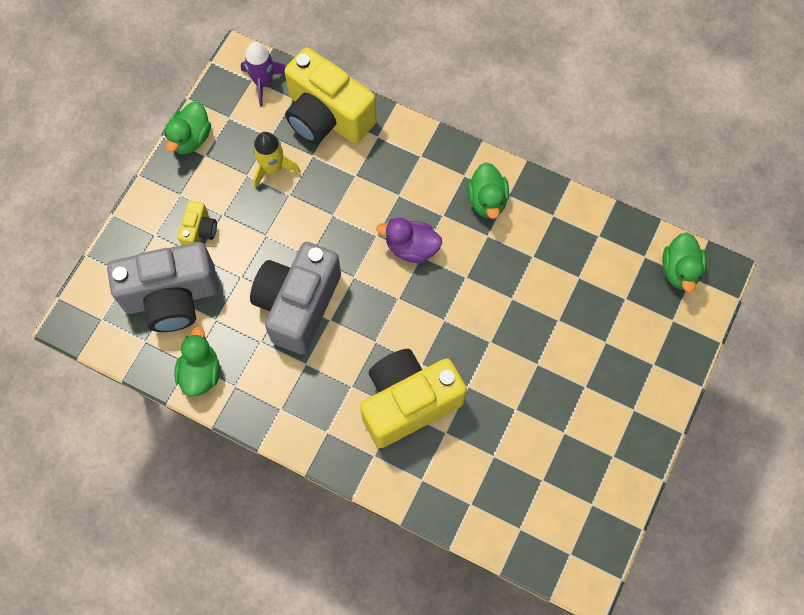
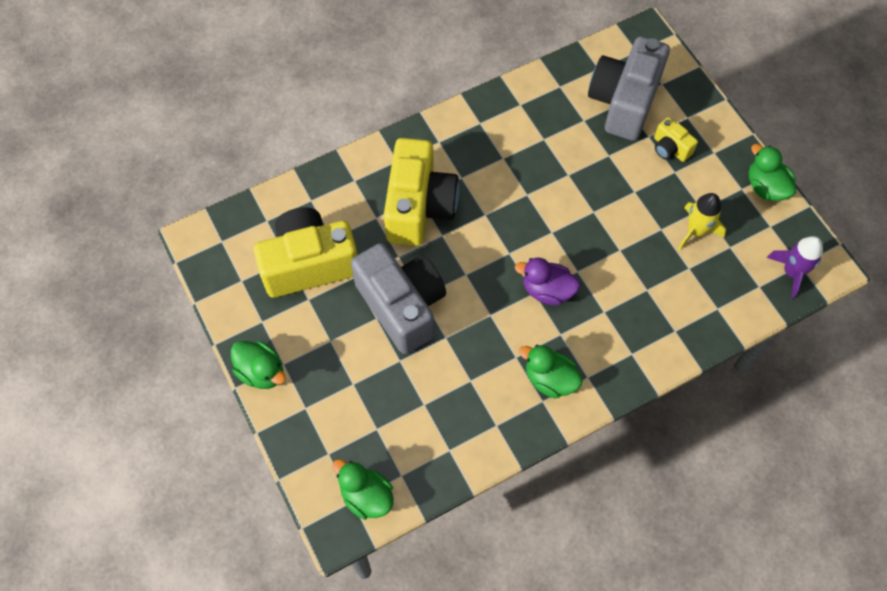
camera: 125 degrees right, 5 degrees down
green duck [174,326,220,396] -> green duck moved to [231,341,286,389]
grey camera [250,242,341,354] -> grey camera moved to [351,243,446,354]
yellow camera [284,48,377,144] -> yellow camera moved to [254,207,358,298]
purple duck [376,218,442,263] -> purple duck turned 120 degrees counterclockwise [515,257,580,306]

